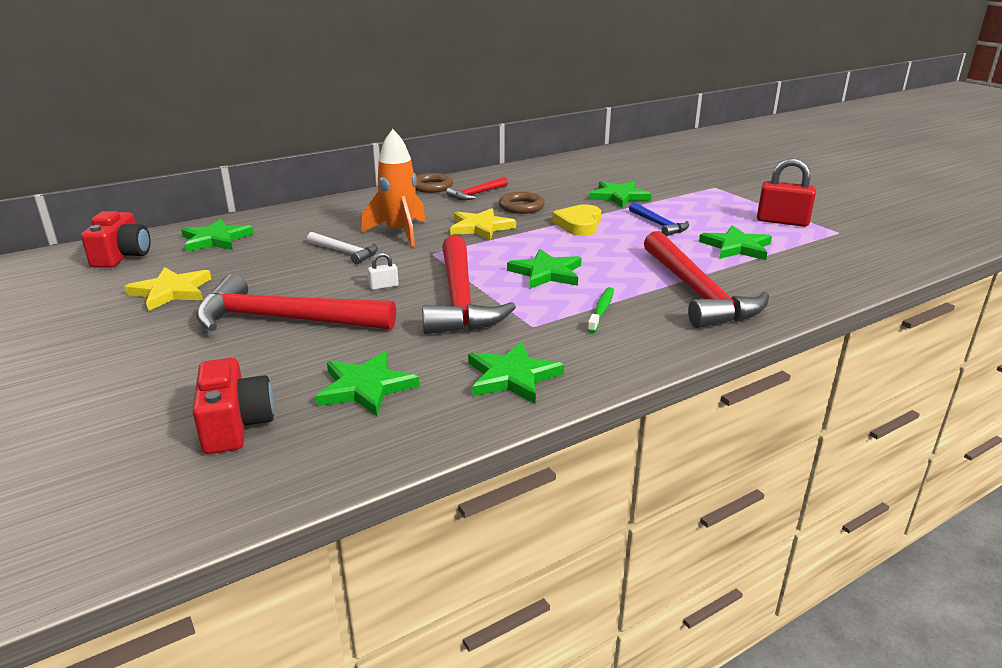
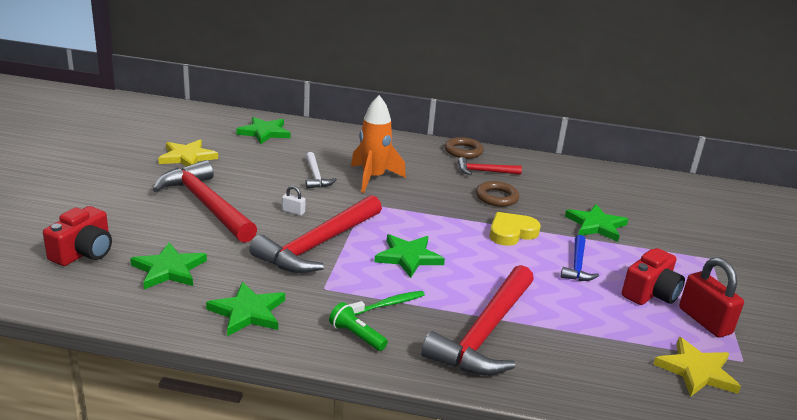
camera: 40 degrees right, 0 degrees up
red camera [81,211,151,268] -> red camera moved to [622,248,685,305]
yellow star [450,208,516,240] -> yellow star moved to [653,337,741,397]
green star [699,225,772,260] -> none
none -> green flashlight [329,302,388,351]

